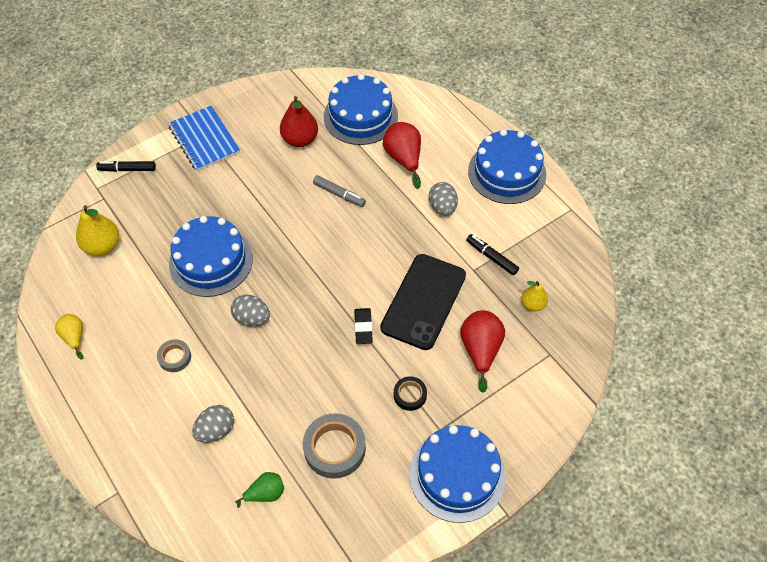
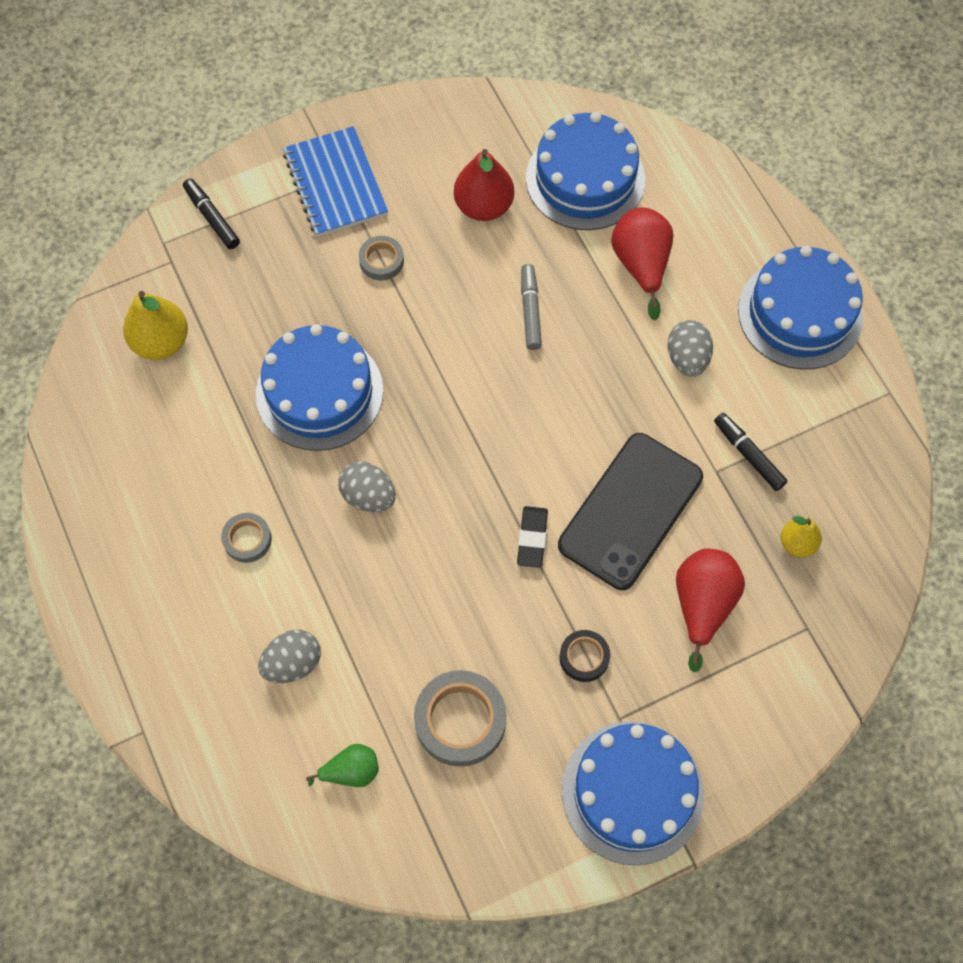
camera: 10 degrees right, 10 degrees up
yellow pear [55,314,83,360] -> none
black marker [96,161,156,172] -> black marker turned 45 degrees clockwise [183,178,240,249]
grey marker [313,175,366,207] -> grey marker turned 135 degrees counterclockwise [521,264,542,350]
none -> grey tape [359,236,404,281]

